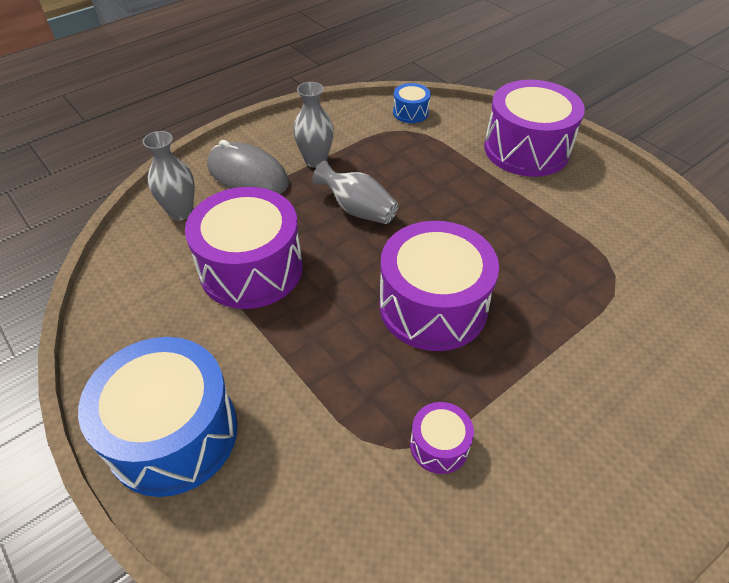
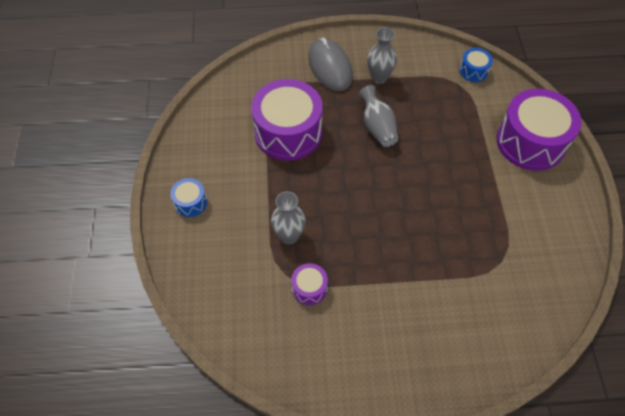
camera: 35 degrees right, 10 degrees up
blue drum [78,337,238,497] -> blue drum [170,178,207,217], size x0.45
grey vase [143,131,195,220] -> grey vase moved to [271,191,306,244]
purple drum [379,221,499,351] -> none

